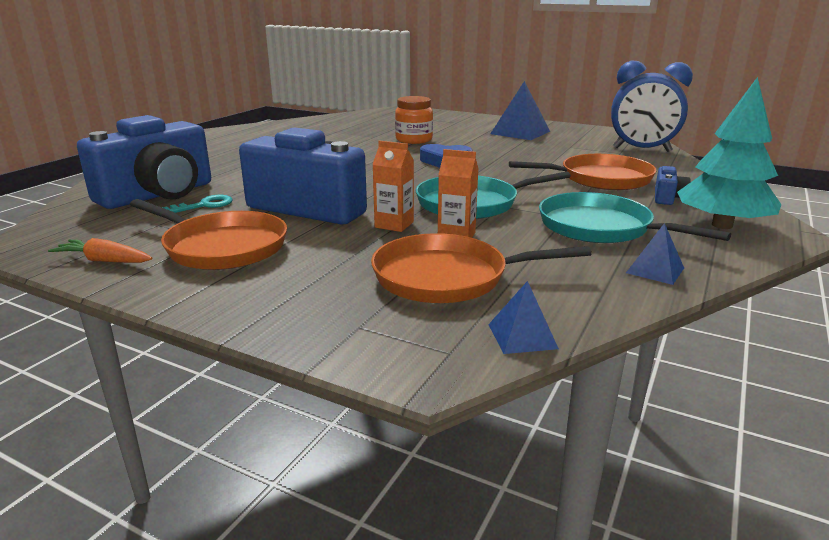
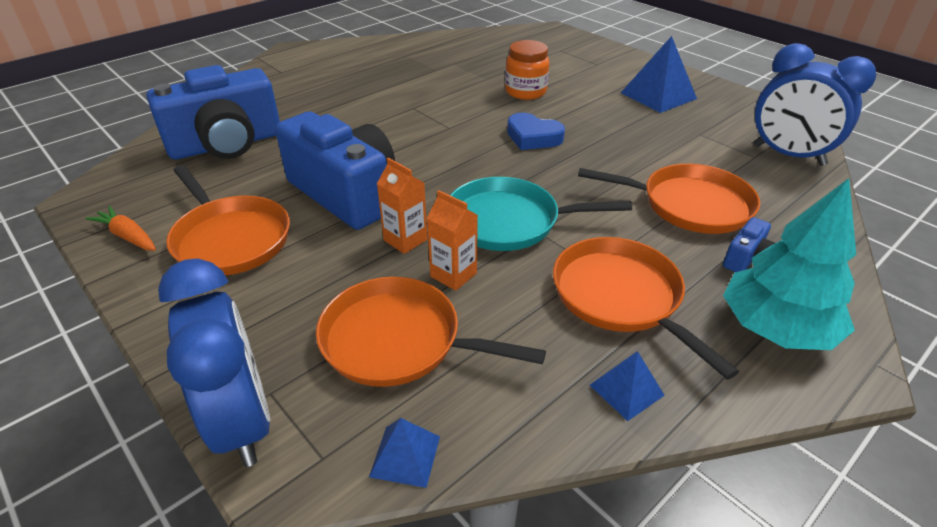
camera: 20 degrees right, 15 degrees up
turquoise key [162,195,233,213] -> none
turquoise pan [539,192,731,243] -> orange pan [553,237,739,380]
none -> blue clock [158,258,270,467]

